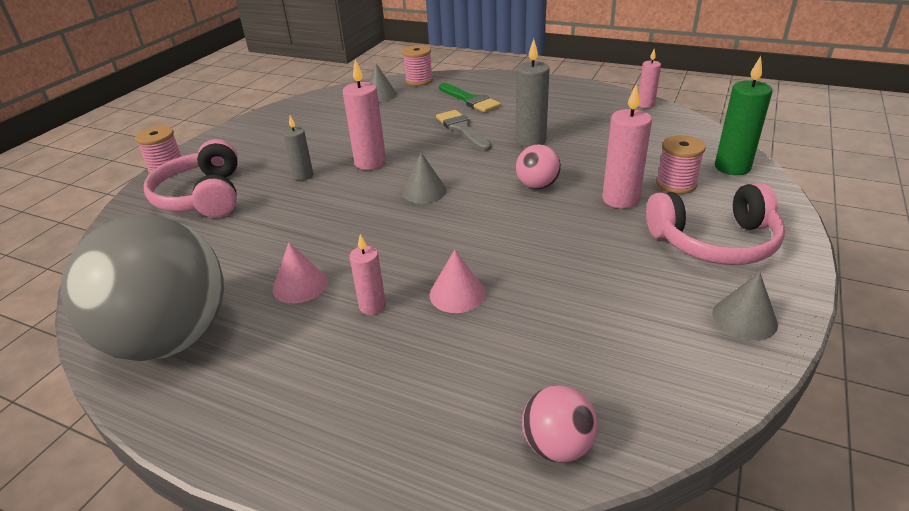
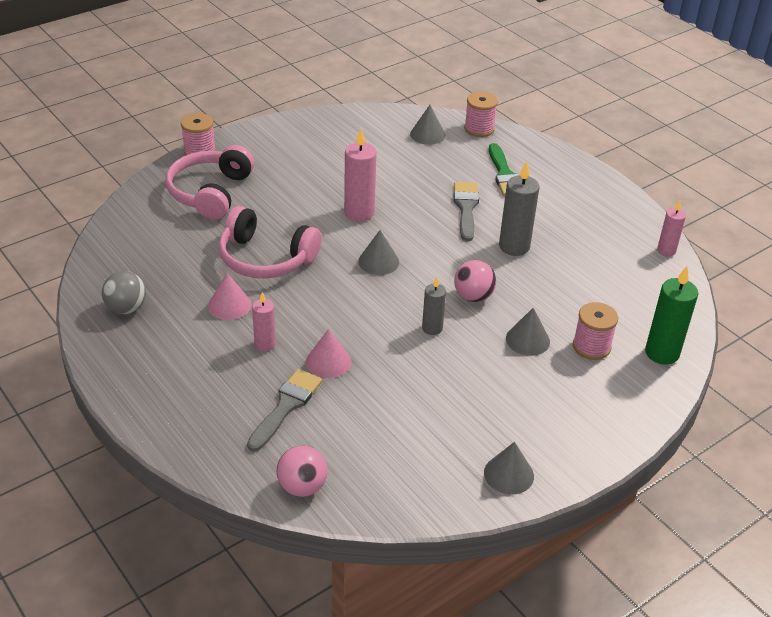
camera: 25 degrees right, 5 degrees up
grey ball [61,215,224,361] -> grey ball [102,271,146,314], size x0.43
grey candle [283,116,313,181] -> grey candle moved to [422,277,446,335]
pink candle [602,85,652,209] -> grey cone [506,308,550,356]
pink headphones [646,183,785,265] -> pink headphones moved to [219,206,322,278]
none -> grey brush [247,369,322,452]

